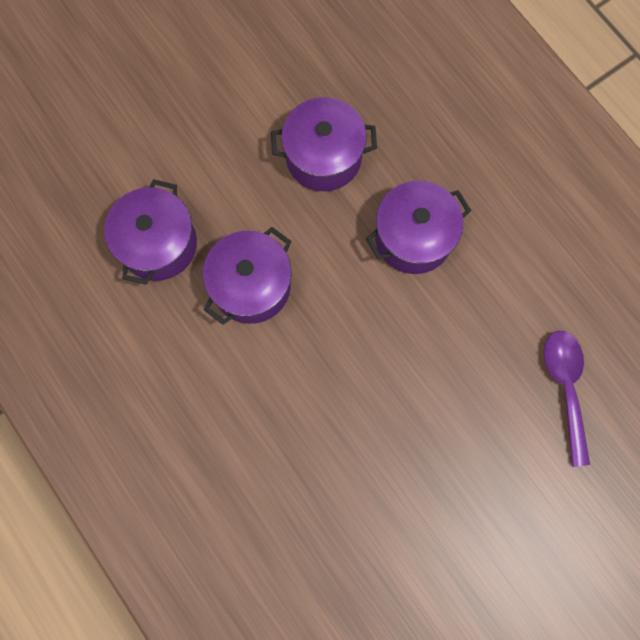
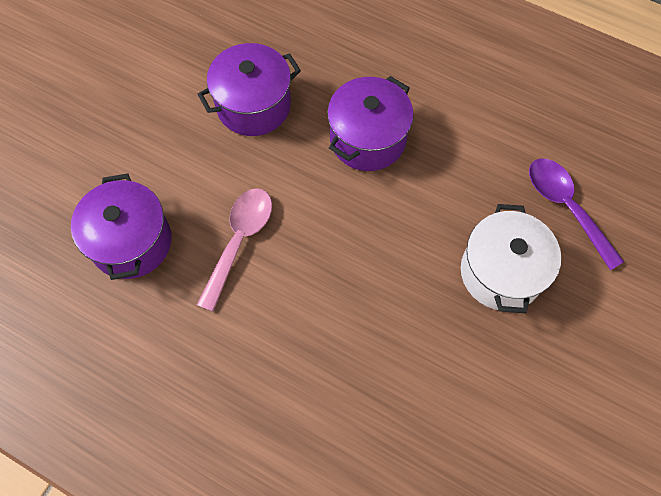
camera: 25 degrees left, 10 degrees down
purple pot [203,227,291,325] -> pink spoon [197,188,272,312]
none -> white pot [461,204,561,313]

